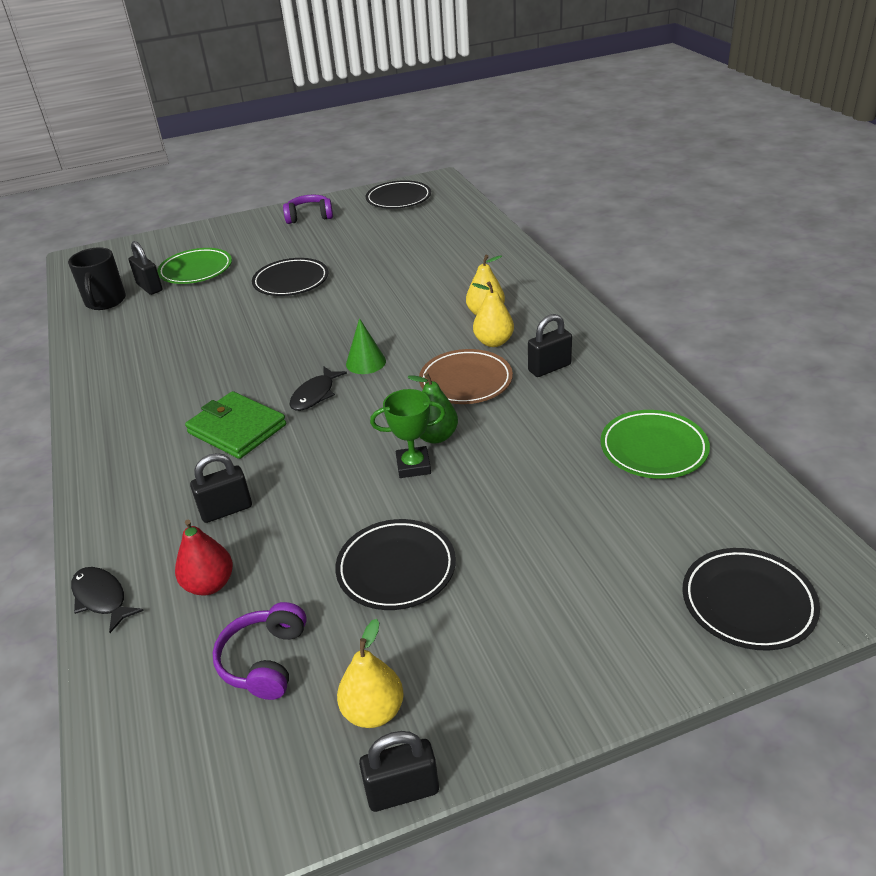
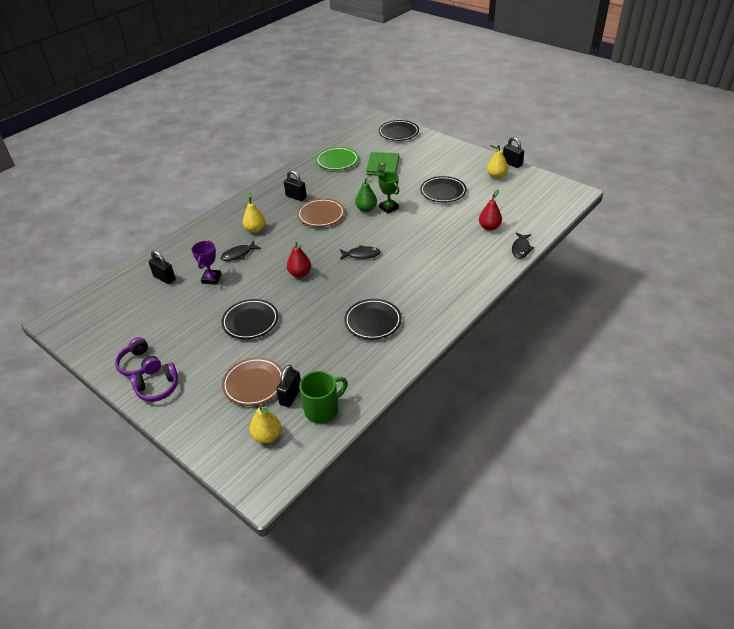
camera: 120 degrees left, 5 degrees up
black mug [68,247,126,310] -> green mug [299,371,348,423]
green plate [157,248,232,284] -> brown plate [222,357,283,406]
green wallet [185,391,286,459] -> green wallet moved to [366,152,399,176]
black padlock [190,453,252,523] -> black padlock moved to [148,250,176,284]
purple headphones [213,602,307,700] -> purple headphones moved to [130,362,178,402]
green cone [346,318,386,374] -> none
black plate [366,180,431,209] -> black plate moved to [344,299,402,340]
yellow pear [472,281,514,347] -> yellow pear moved to [250,404,281,443]
none -> purple trophy [192,240,221,285]
none -> black fish [220,241,261,261]
none -> red pear [287,242,311,277]

